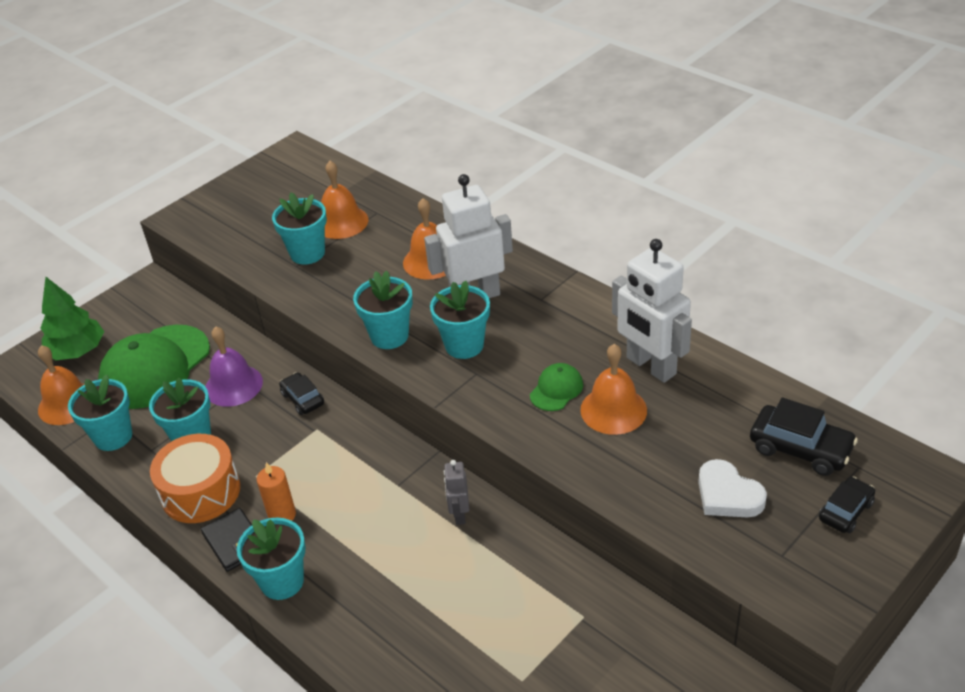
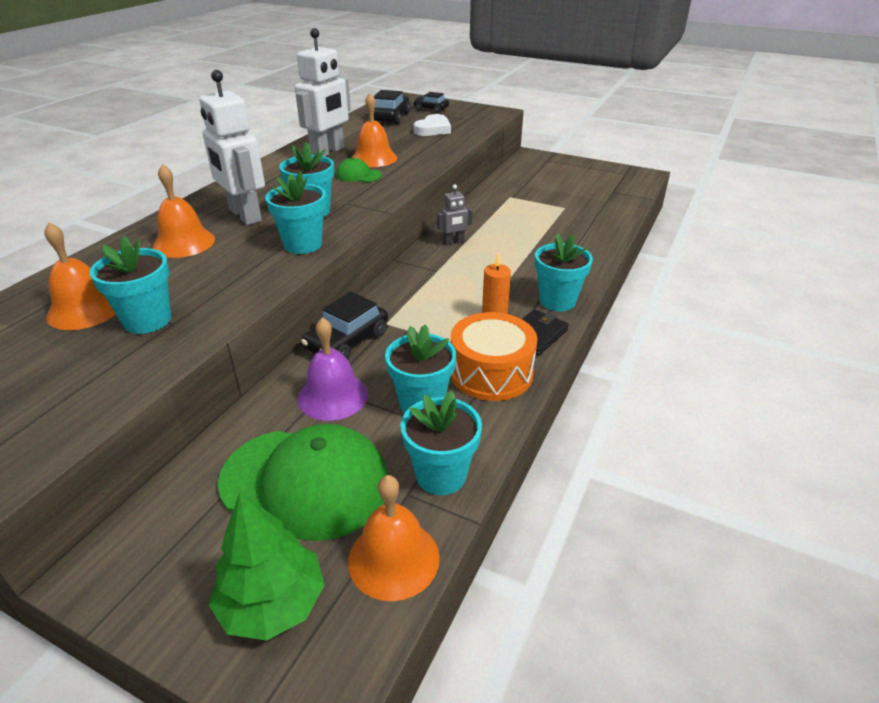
camera: 110 degrees left, 5 degrees down
black car [279,372,324,415] -> black car [301,292,388,360], size x1.57

